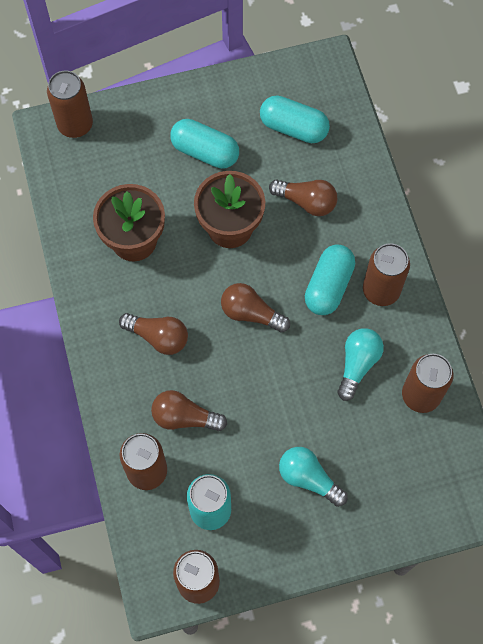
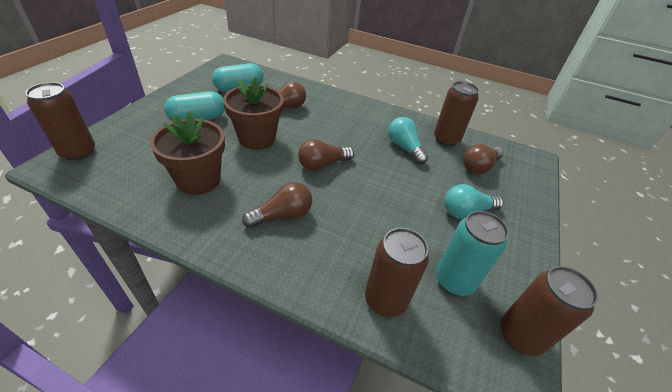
camera: 55 degrees left, 25 degrees down
brown light bulb [151,390,227,431] -> brown light bulb moved to [463,144,504,175]
turquoise capsule [305,244,355,315] -> none
brown can [363,243,410,306] -> none

